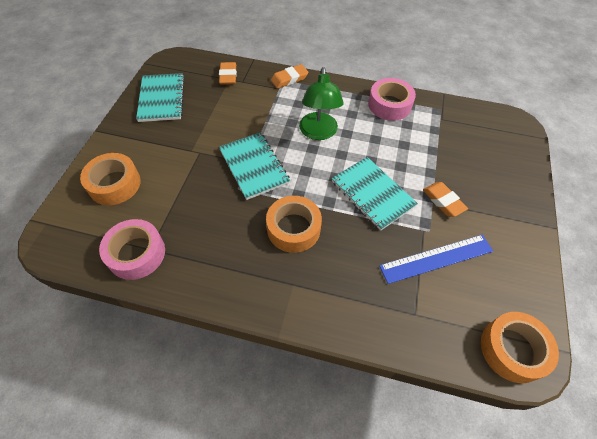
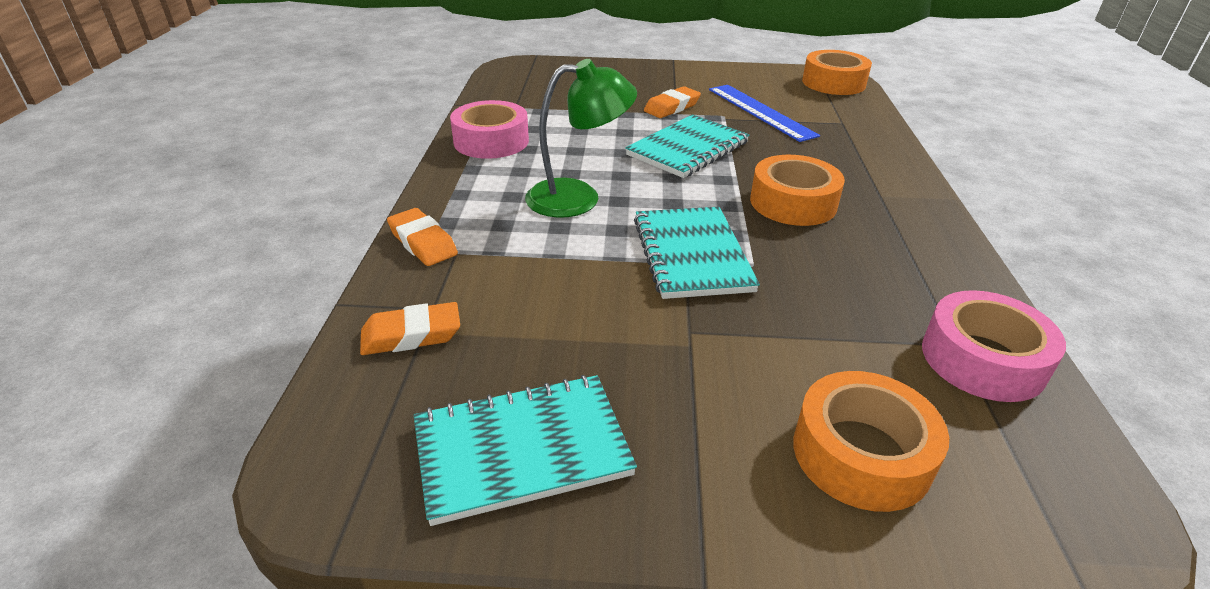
camera: 100 degrees left, 20 degrees down
turquoise notebook [219,132,290,200] -> turquoise notebook turned 60 degrees counterclockwise [634,207,760,299]

